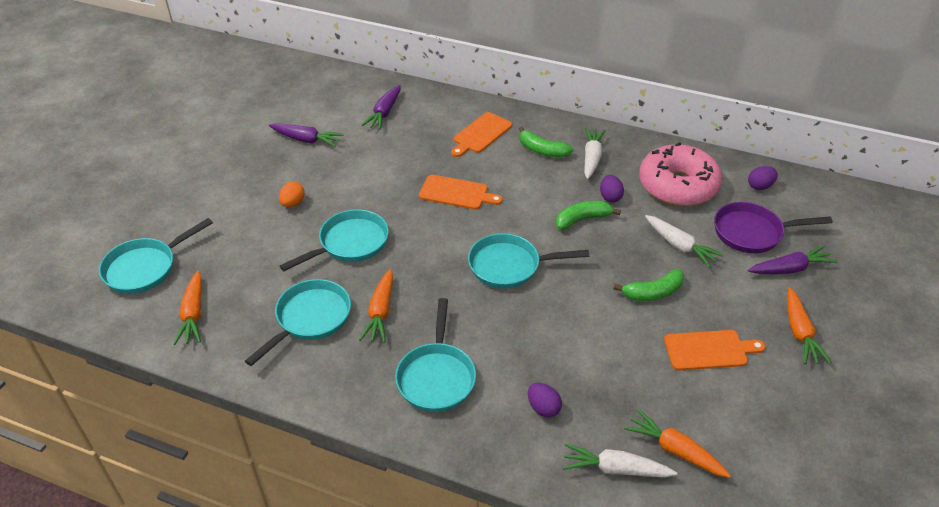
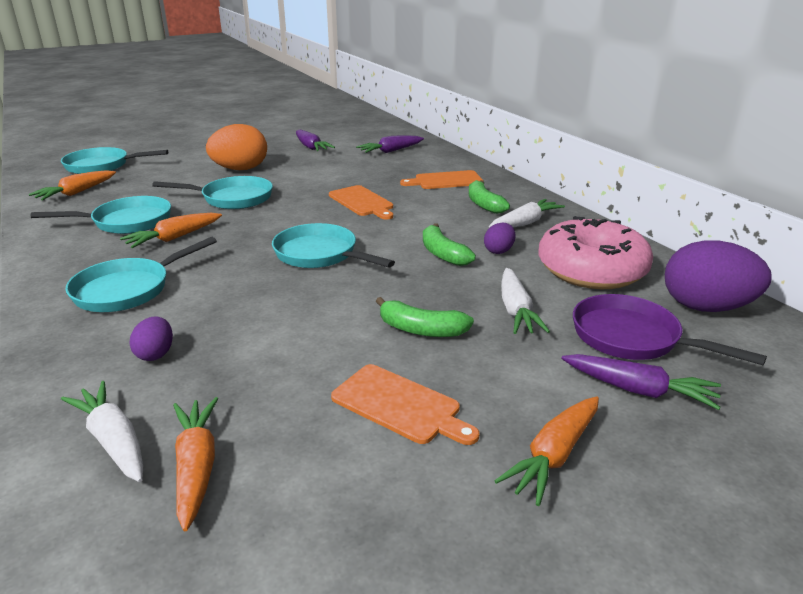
camera: 40 degrees right, 15 degrees down
orange egg [279,181,305,207] -> orange egg [206,124,267,170], size x2.05
green banana [556,201,621,230] -> green banana turned 135 degrees counterclockwise [423,223,476,266]
purple egg [748,166,778,190] -> purple egg [665,240,772,312], size x2.05

